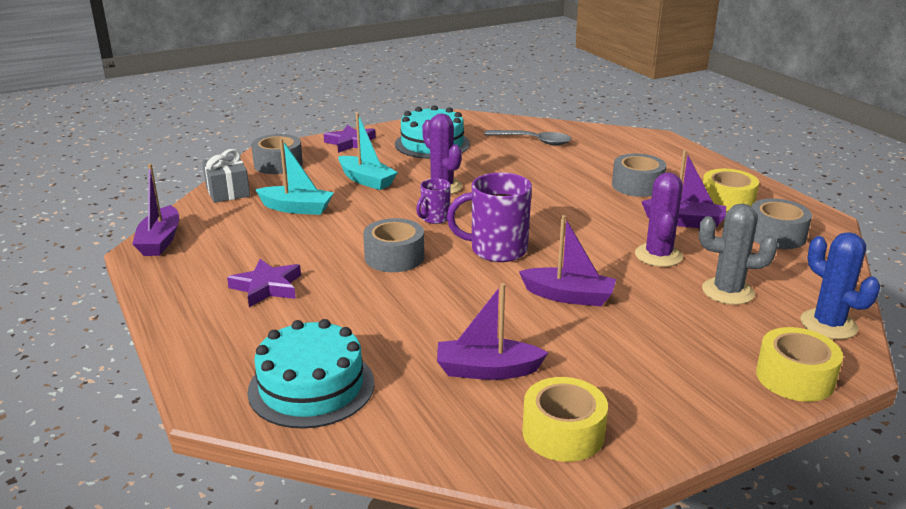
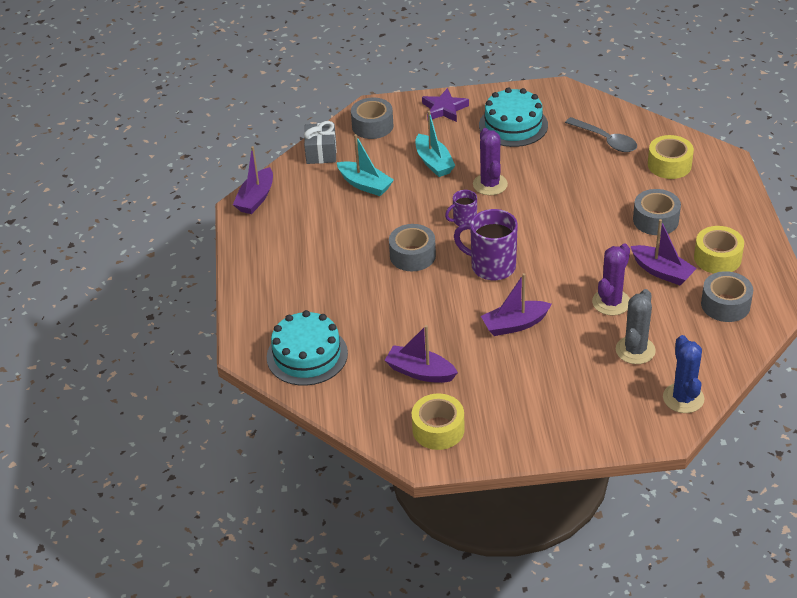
camera: 25 degrees right, 15 degrees up
purple star [227,259,301,307] -> none
purple boat [519,215,616,306] -> purple boat turned 120 degrees clockwise [481,273,551,336]
grey cactus [699,204,778,305] -> grey cactus turned 75 degrees clockwise [616,289,656,364]
yellow tape [756,327,843,402] -> yellow tape moved to [648,135,694,179]

